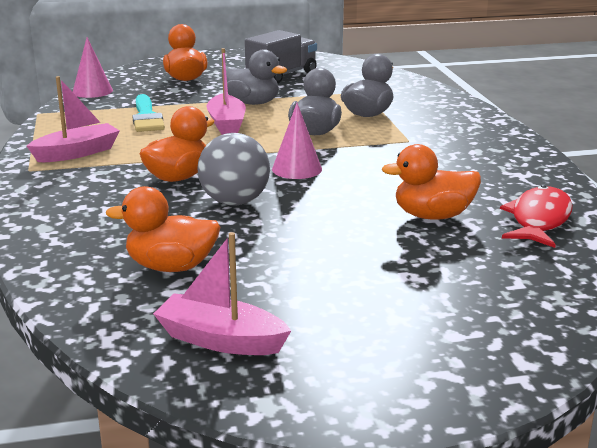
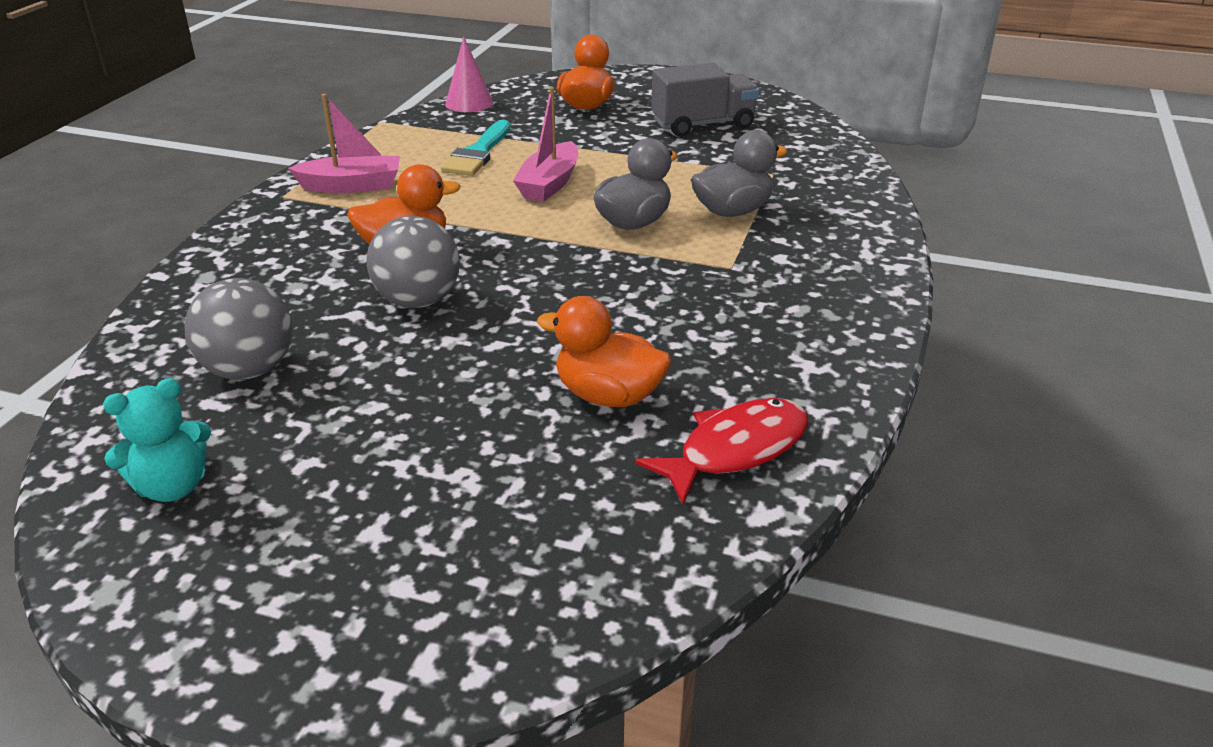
camera: 30 degrees right, 10 degrees up
orange duck [106,186,220,272] -> grey ball [185,278,292,380]
pink boat [153,232,291,355] -> turquoise teddy bear [103,378,211,502]
grey duck [221,49,287,105] -> none
pink cone [272,103,322,179] -> none

